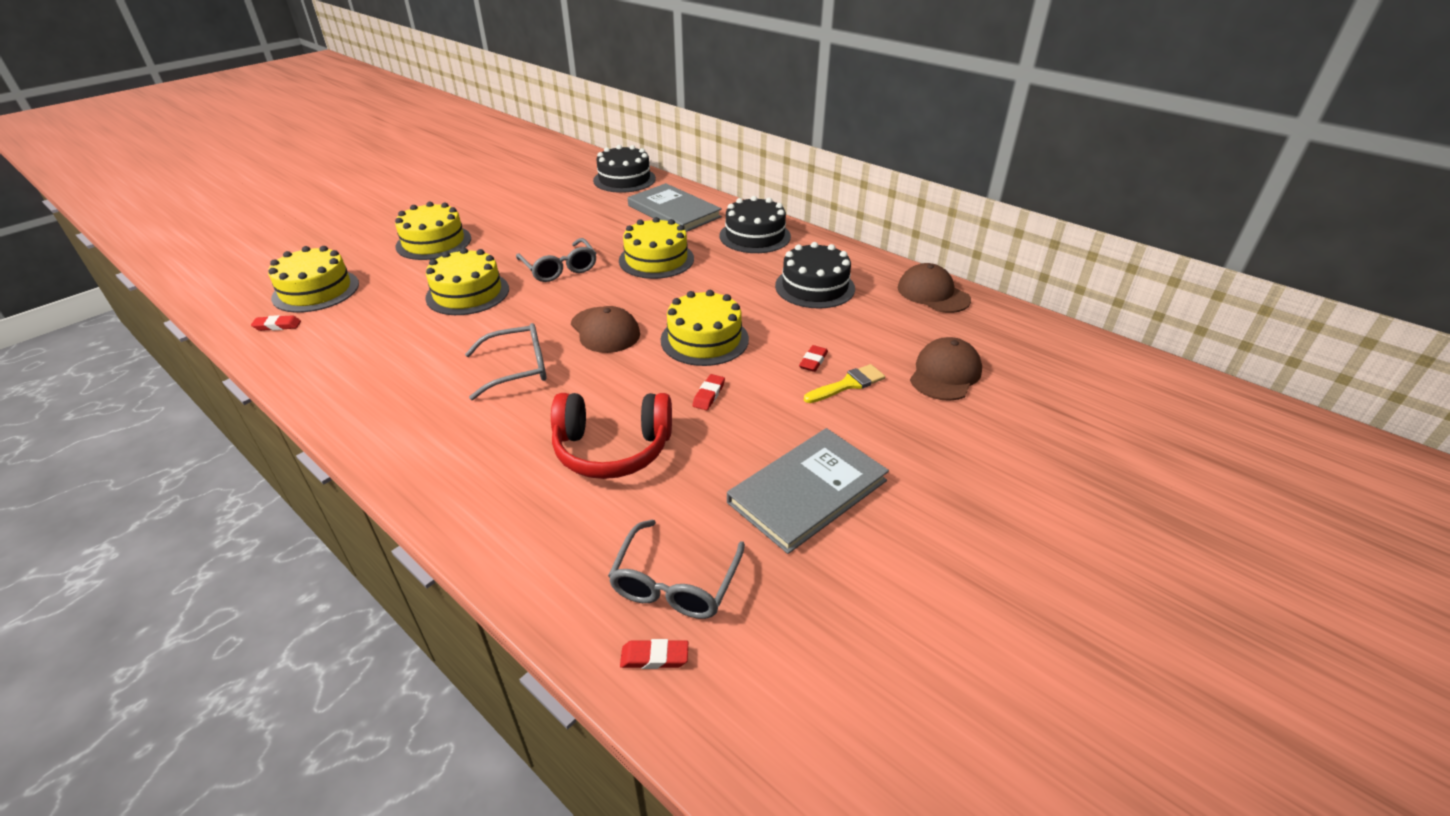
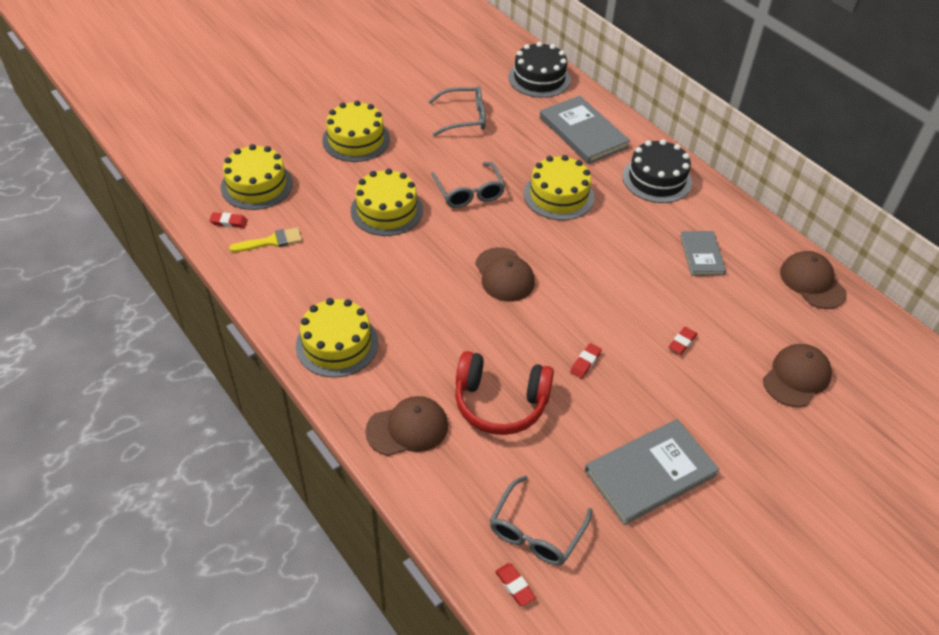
camera: 10 degrees right, 10 degrees up
grey glasses [465,323,547,400] -> grey glasses moved to [428,86,486,136]
red eraser [620,639,688,669] -> red eraser turned 45 degrees clockwise [495,563,536,606]
yellow cake [661,290,749,366] -> yellow cake moved to [296,298,378,378]
black cake [775,242,855,309] -> grey book [680,231,726,276]
yellow brush [804,364,885,403] -> yellow brush moved to [229,227,302,252]
none -> brown cap [365,396,448,456]

